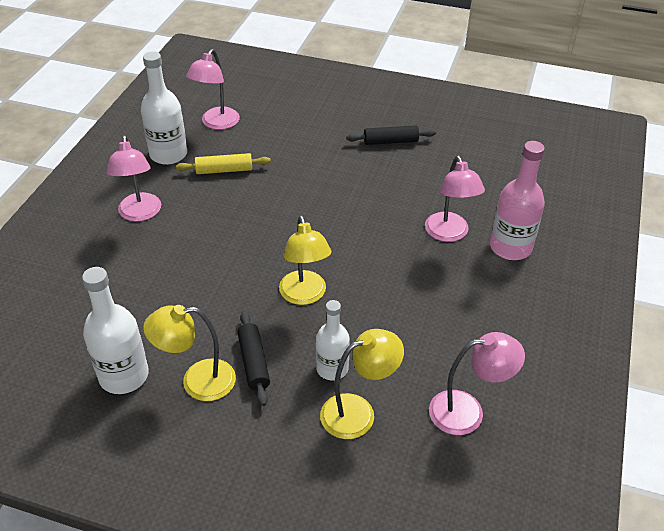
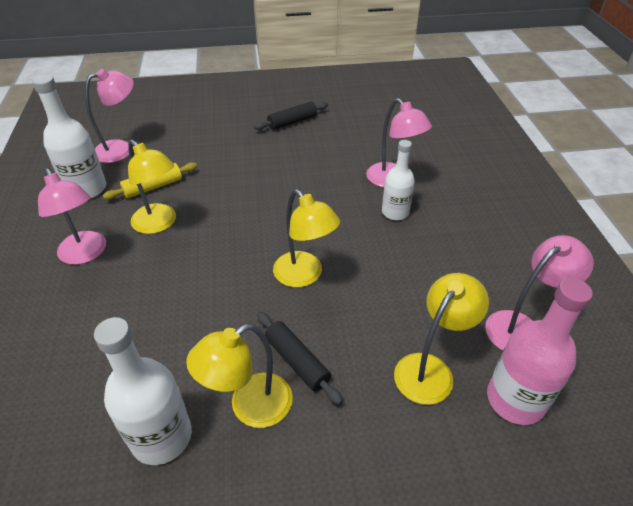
camera: 25 degrees left, 0 degrees up
pink lamp [186,49,240,130] -> pink lamp turned 120 degrees counterclockwise [85,69,134,163]
white bottle [316,300,350,380] -> white bottle moved to [382,140,415,220]
pink bottle [490,141,545,260] -> pink bottle moved to [487,278,593,425]
none -> yellow lamp [128,140,176,234]

